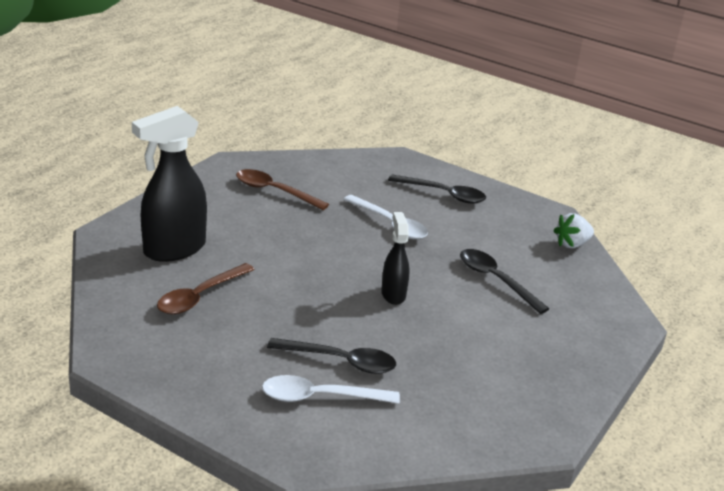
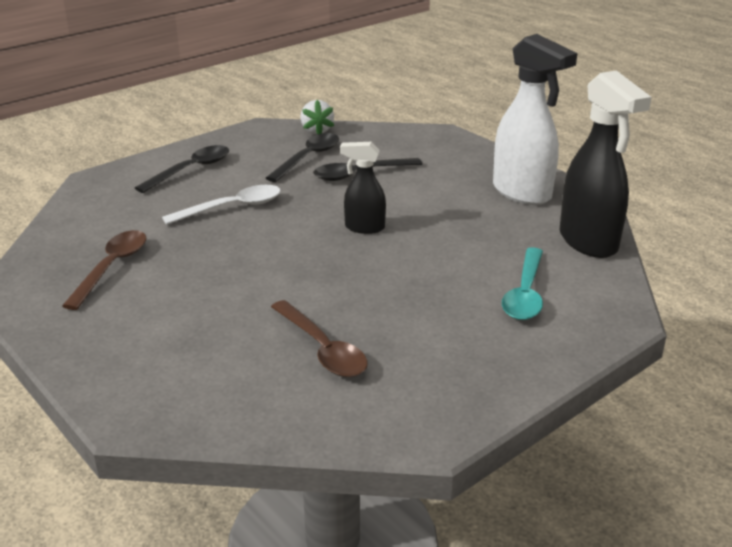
camera: 70 degrees left, 0 degrees up
black spray bottle [132,106,207,262] -> black spray bottle moved to [560,70,652,258]
brown spoon [236,169,329,210] -> brown spoon turned 150 degrees clockwise [62,230,146,310]
white spoon [262,375,400,404] -> turquoise spoon [502,247,543,320]
black spoon [267,338,396,374] -> black spoon moved to [266,133,339,182]
none -> white spray bottle [493,34,577,205]

